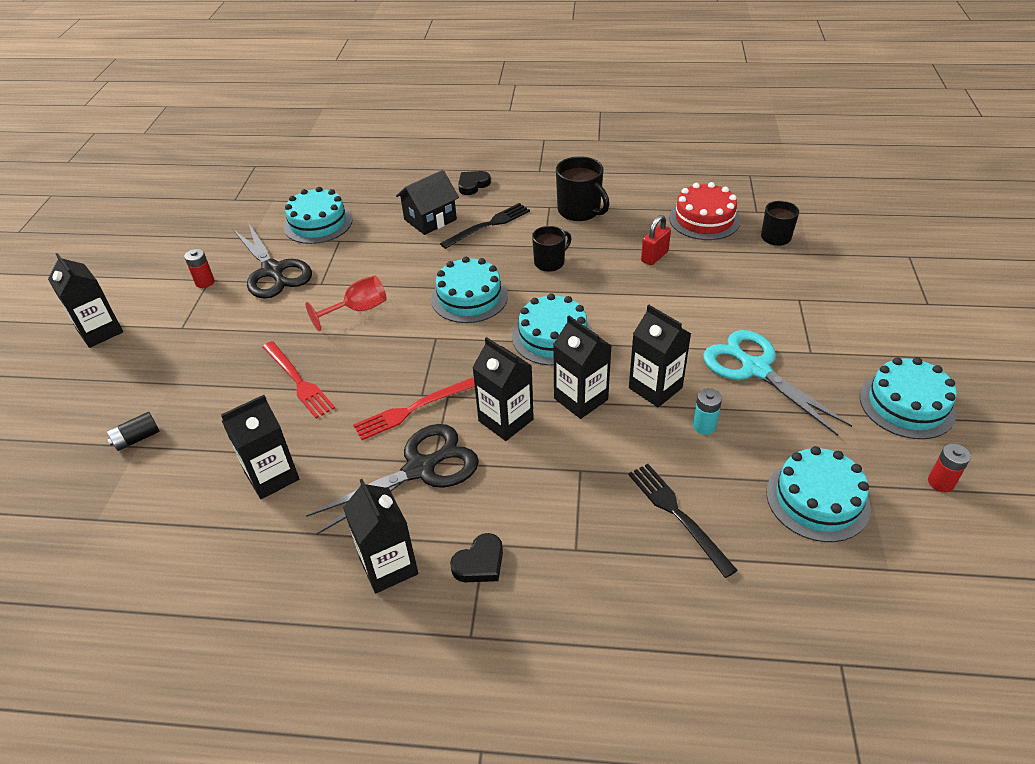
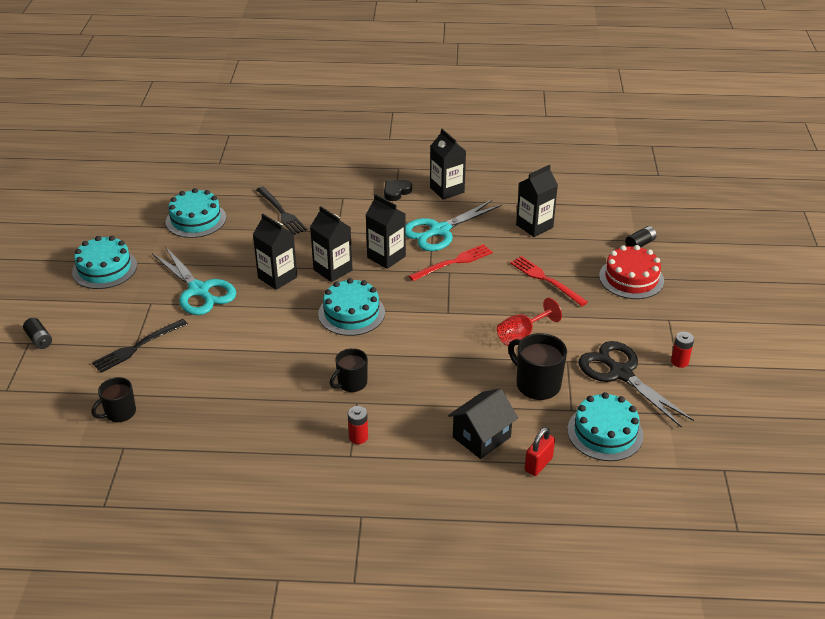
camera: 175 degrees right, 5 degrees down
black carton [48,253,123,348] -> none
black scissors [306,424,479,534] -> turquoise scissors [406,199,502,251]
turquoise cake [431,256,508,323] -> none
black fork [440,203,530,249] -> black fork moved to [92,319,188,373]
black heart [458,171,491,195] -> none
black mug [556,156,610,221] -> black mug moved to [508,333,567,400]
red padlock [641,215,671,265] -> red padlock moved to [524,427,555,476]
red cake [669,182,741,240] -> red cake moved to [599,245,664,299]
turquoise battery [693,388,722,435] -> none
red battery [928,443,971,492] -> red battery moved to [348,406,368,444]
none -> black battery [23,318,52,349]

